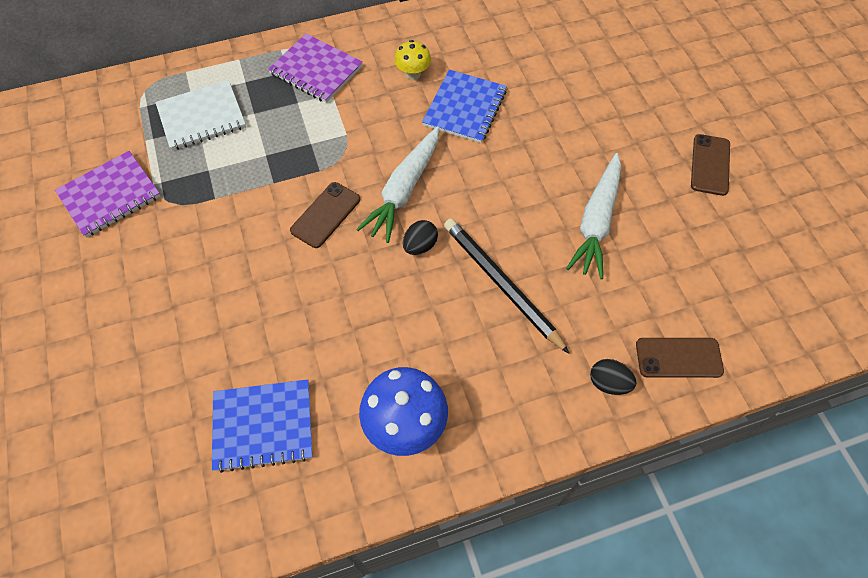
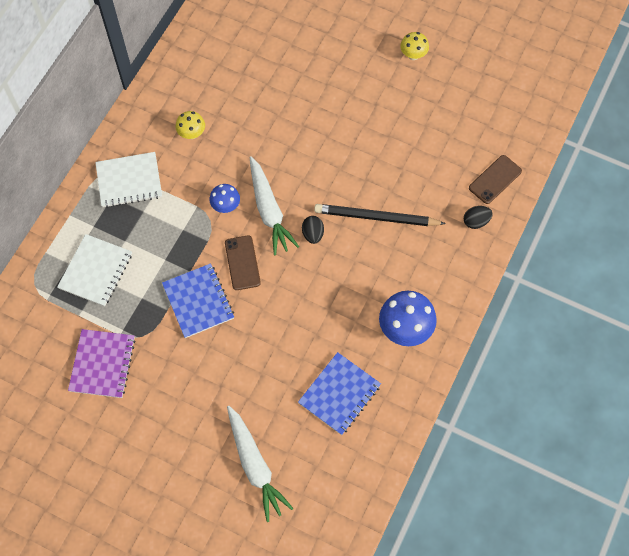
camera: 45 degrees left, 5 degrees up
purple notebook [268,33,363,103] -> white notebook [95,152,162,208]
blue notebook [422,69,507,143] -> blue notebook moved to [162,263,234,338]
white carrot [566,153,621,279] -> white carrot moved to [227,406,294,522]
brown phone [691,134,730,196] -> yellow mushroom [400,32,429,60]
none -> blue mushroom [209,184,240,213]

